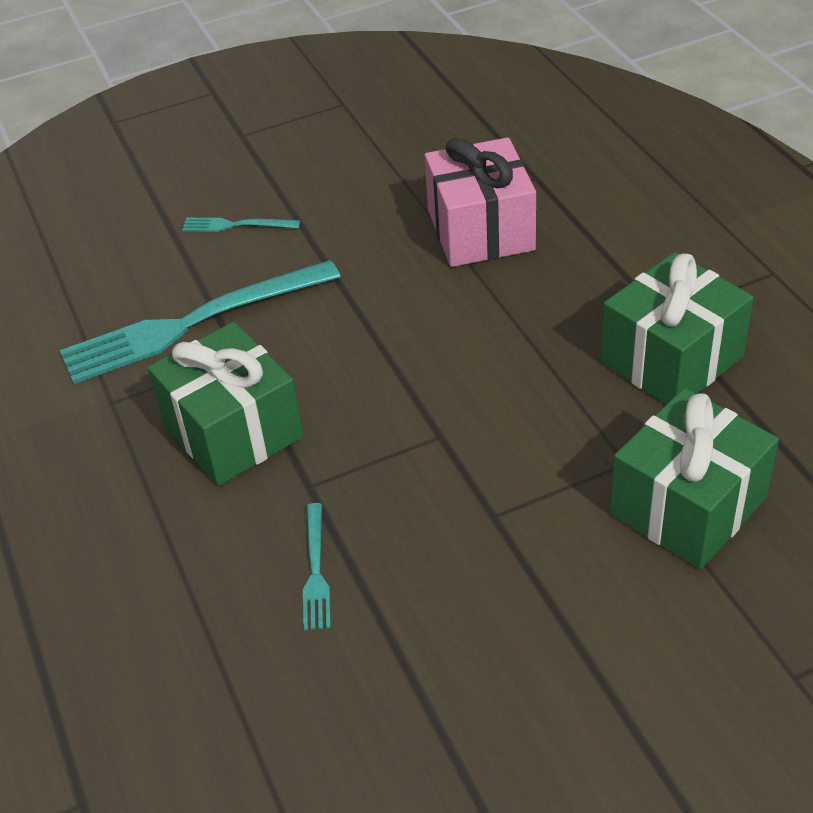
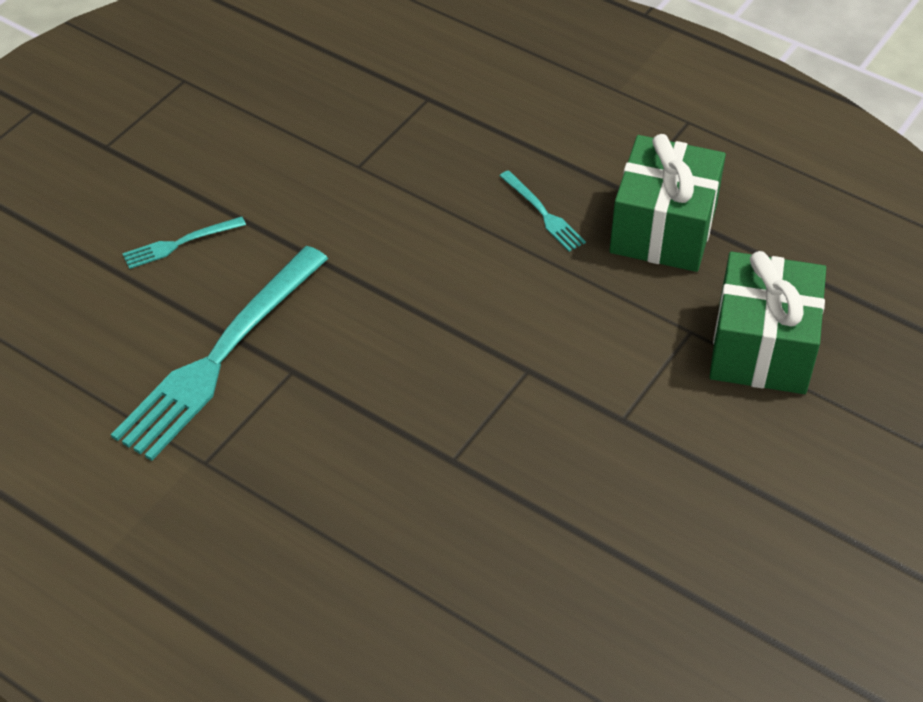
camera: 35 degrees left, 5 degrees up
green gift [148,322,303,486] -> none
turquoise fork [303,503,331,630] -> turquoise fork moved to [500,170,586,252]
pink gift [424,137,536,267] -> none

